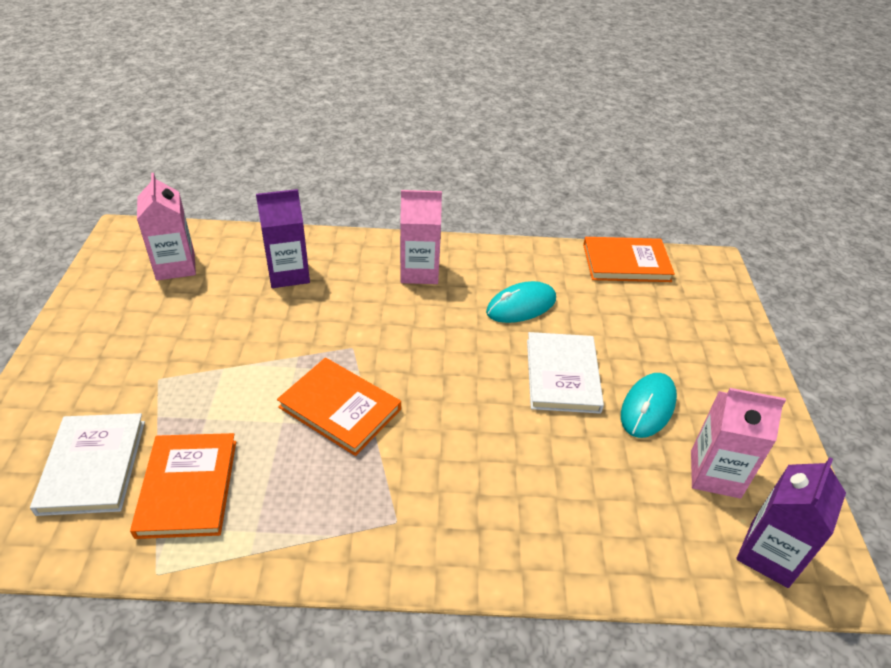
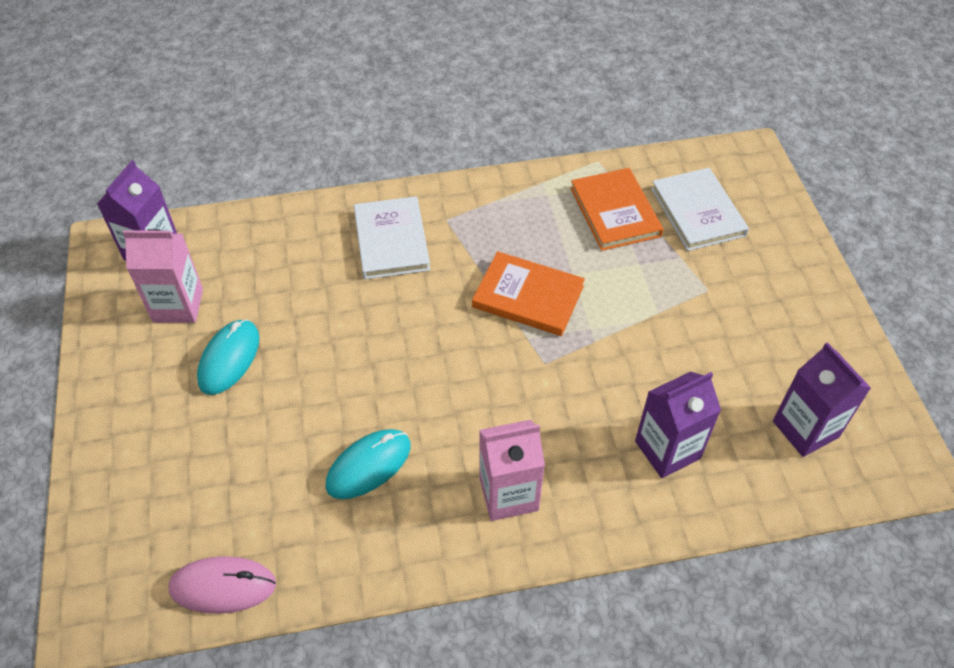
camera: 170 degrees right, 10 degrees up
pink carton [137,173,196,281] -> purple carton [773,342,871,457]
white book [527,332,604,414] -> white book moved to [354,196,430,279]
orange book [583,237,675,282] -> pink mouse [168,556,276,614]

